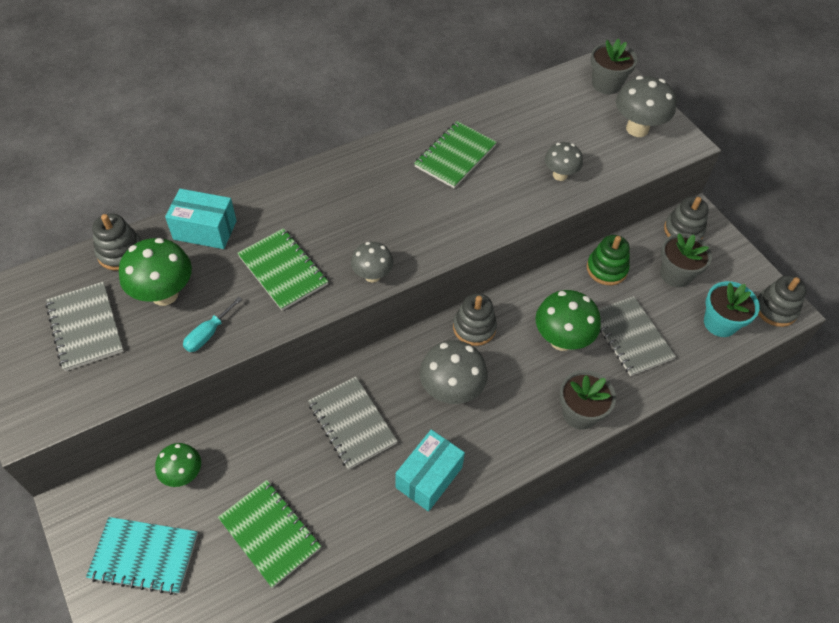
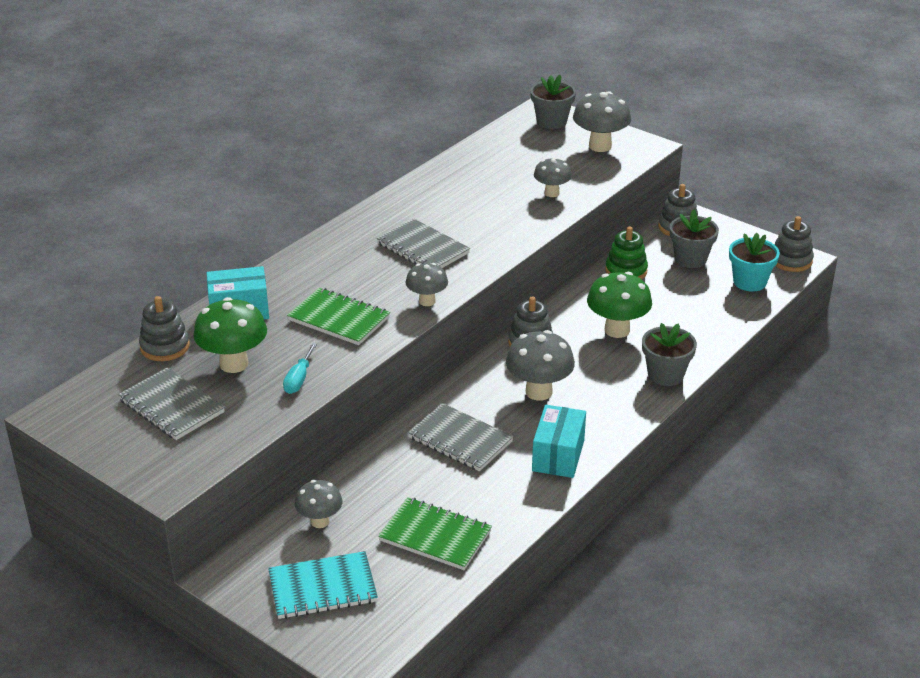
camera: 20 degrees left, 20 degrees down
green mushroom [155,443,201,487] -> grey mushroom [295,480,343,528]
green notebook [414,121,497,188] -> none
grey notebook [598,296,676,376] -> grey notebook moved to [376,219,470,268]

